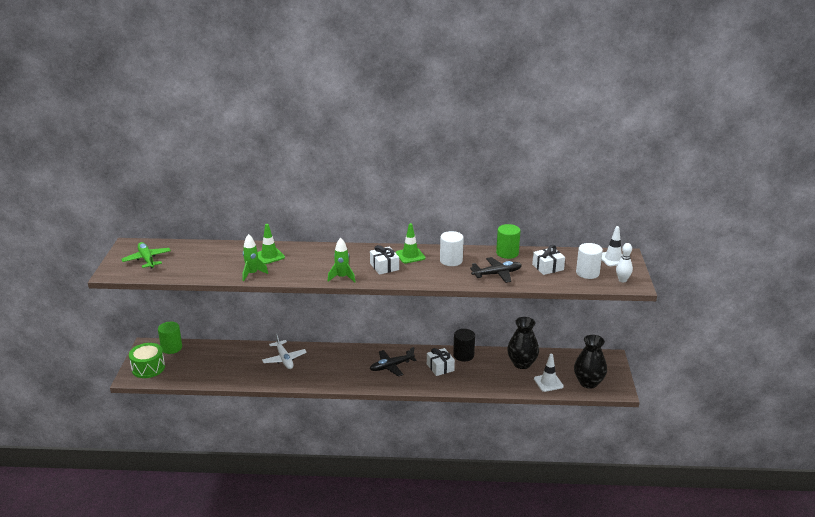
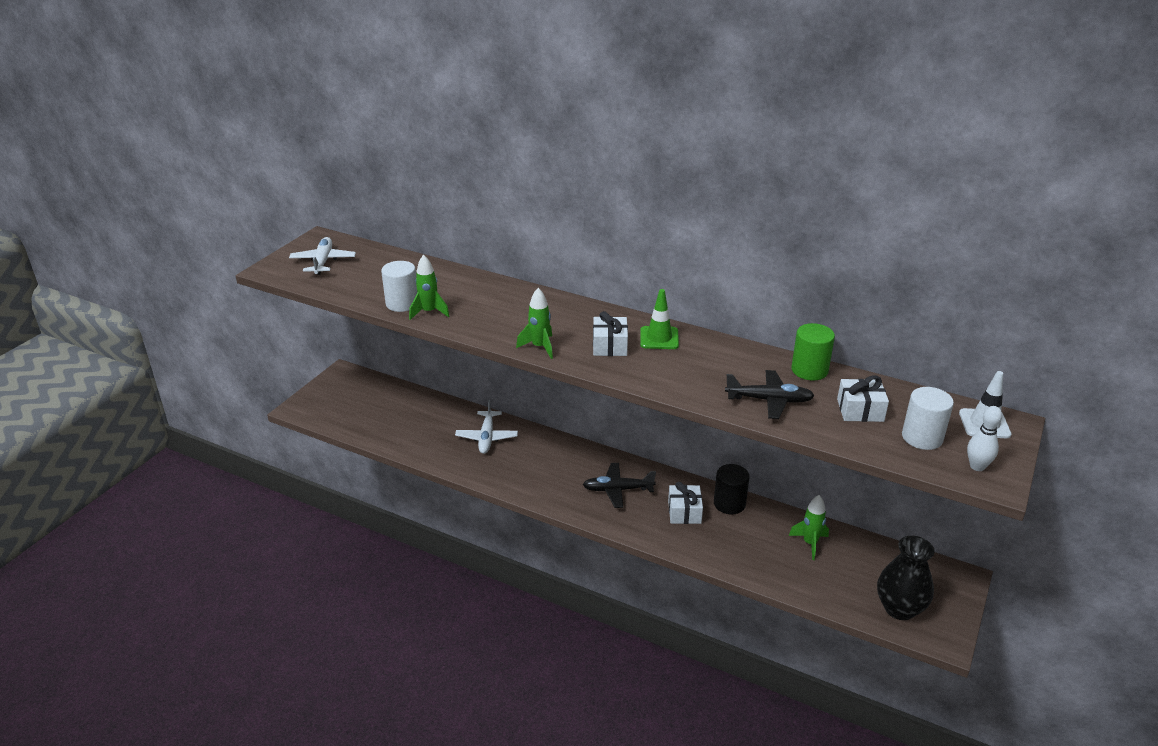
camera: 25 degrees right, 5 degrees up
green plane [121,242,171,268] -> white plane [289,237,356,275]
green drum [129,343,165,378] -> none
green cylinder [158,322,182,354] -> none
green traffic cone [258,224,285,264] -> none
white cylinder [440,231,464,266] -> white cylinder moved to [381,261,418,312]
black vase [507,317,539,369] -> green rocket [789,495,829,560]
white traffic cone [534,354,564,392] -> none

